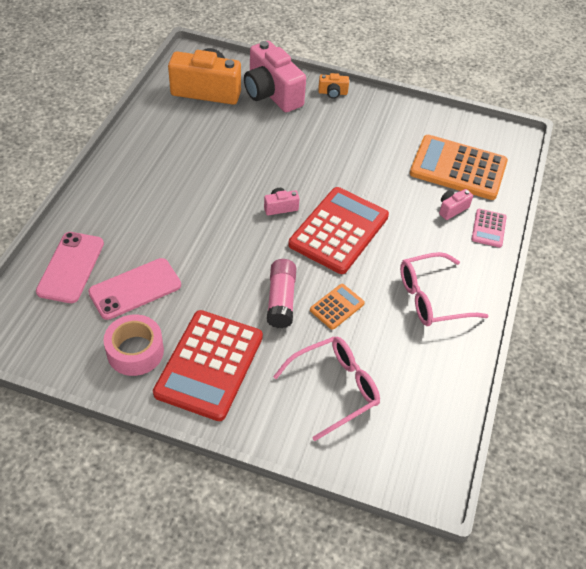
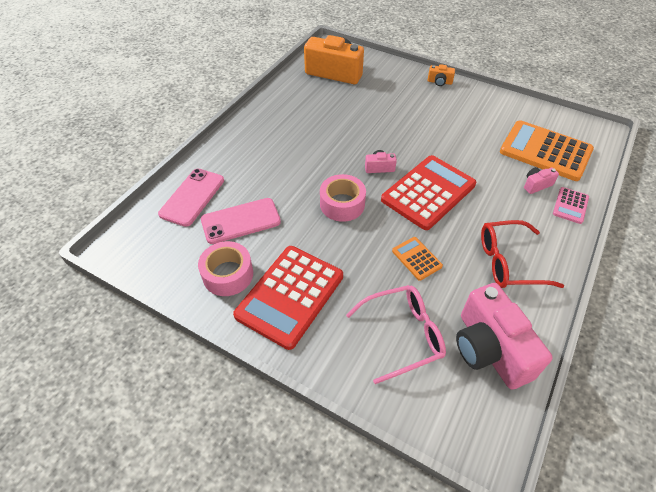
camera: 15 degrees right, 0 degrees up
pink camera [244,41,306,112] -> pink camera moved to [456,283,553,390]
pink glue stick [267,259,296,328] -> none
orange calculator [310,284,365,330] -> orange calculator turned 90 degrees counterclockwise [392,237,443,281]
pink glasses [400,252,488,326] -> red glasses [481,220,564,288]
none -> pink tape [320,174,366,222]

